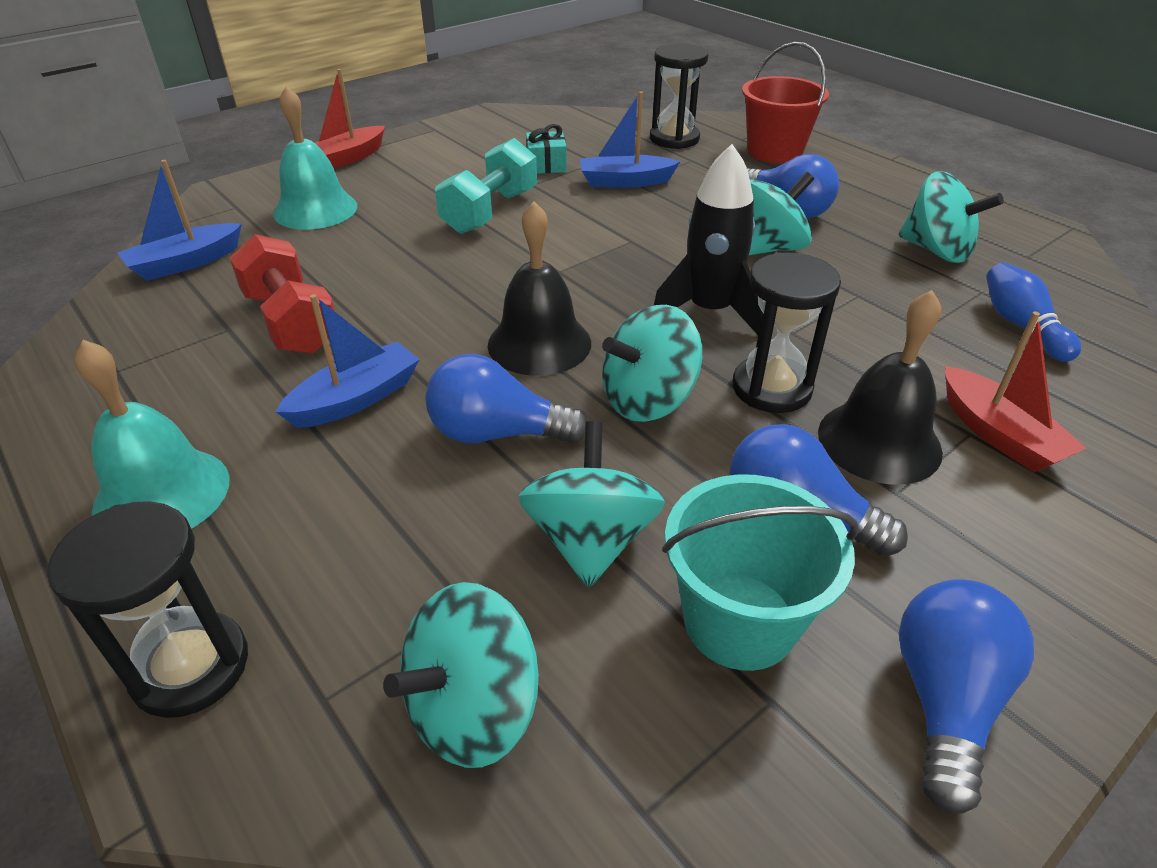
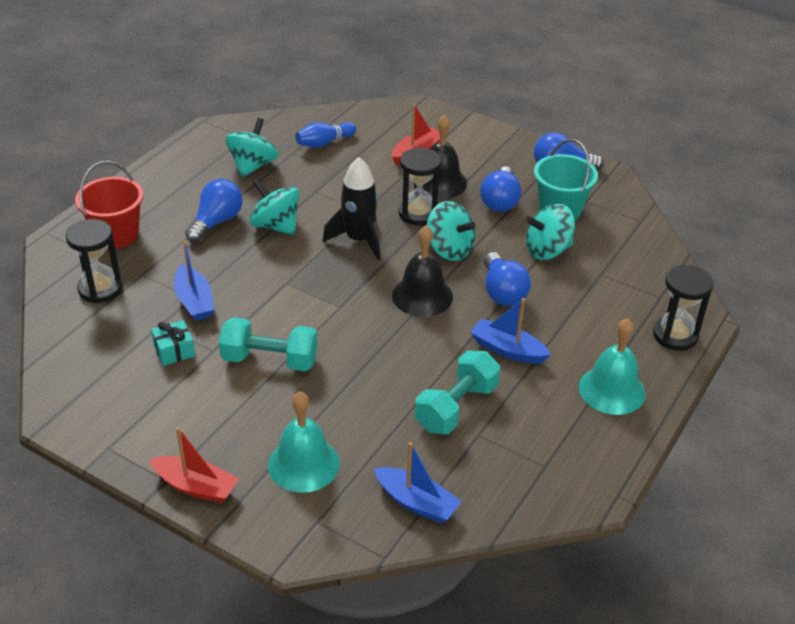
camera: 110 degrees left, 0 degrees up
red dumbbell [230,234,335,354] -> turquoise dumbbell [415,351,500,434]
turquoise spinning top [383,582,539,768] -> none

